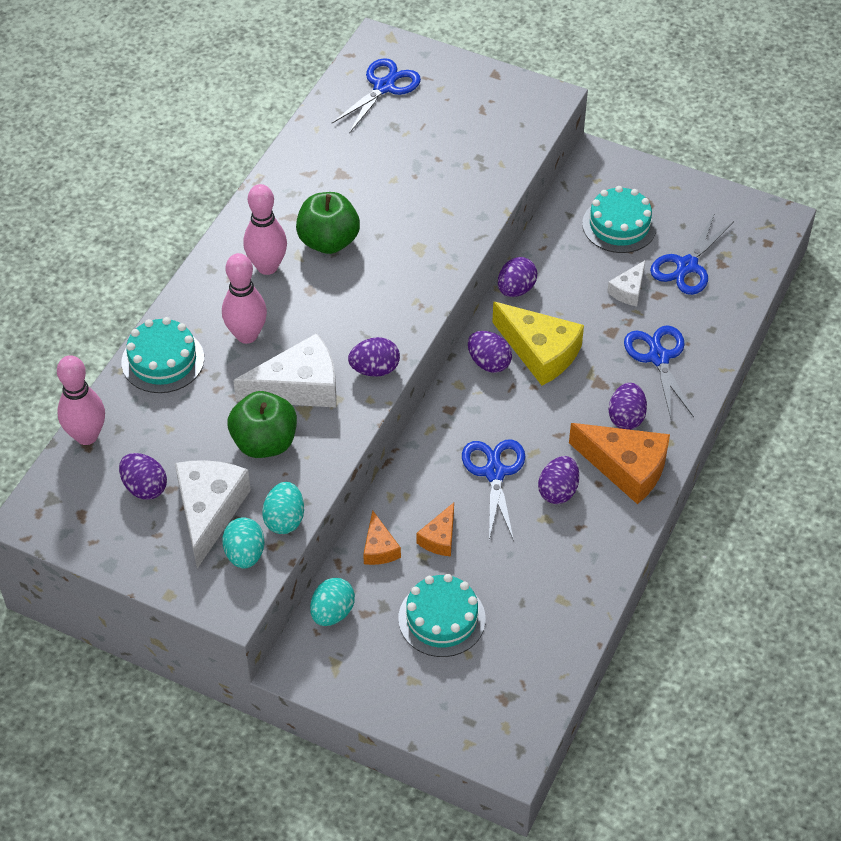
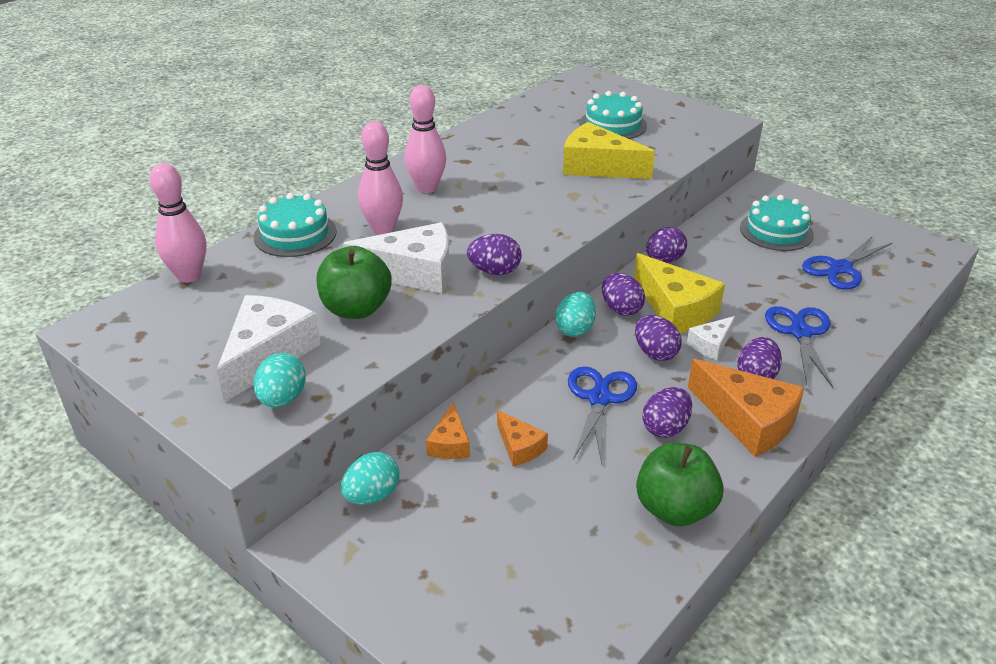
camera: 15 degrees right, 15 degrees down
purple egg [119,453,167,500] -> purple egg moved to [635,315,682,361]
turquoise egg [262,482,304,534] -> turquoise egg moved to [555,292,596,337]
green apple [296,192,360,254] -> green apple moved to [636,443,724,526]
blue scissors [331,58,421,133] -> none
turquoise cake [398,574,486,657] -> turquoise cake moved to [579,91,647,139]
orange cheese [416,502,454,556] -> orange cheese turned 75 degrees counterclockwise [497,410,548,466]
white cheese [607,260,645,306] -> white cheese moved to [687,316,735,360]
none -> yellow cheese [563,122,655,179]

